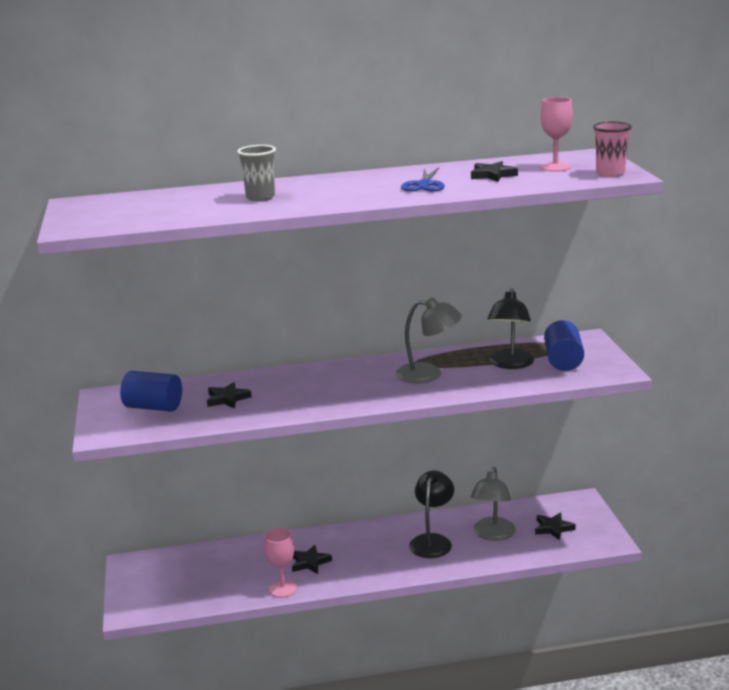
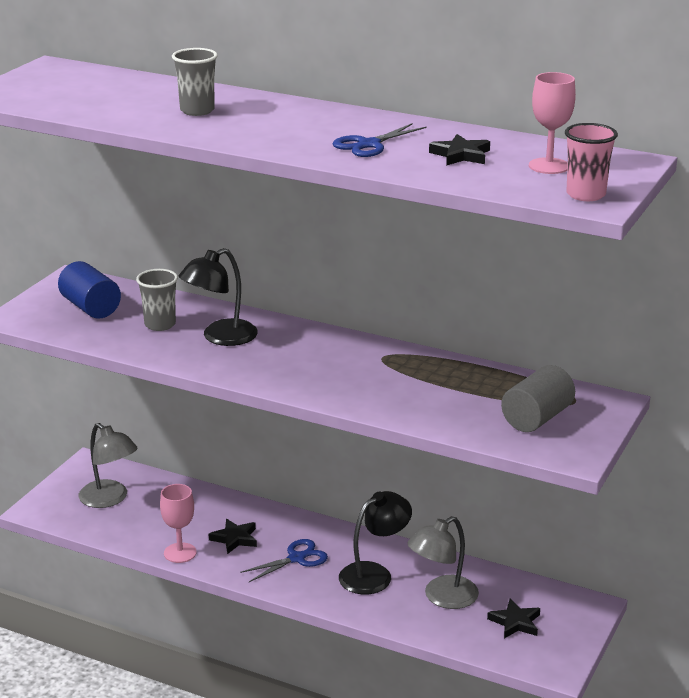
camera: 35 degrees right, 5 degrees up
black star [207,382,252,409] -> grey cup [136,269,178,331]
grey lamp [396,298,462,383] -> grey lamp moved to [79,423,138,508]
black lamp [488,288,534,369] -> black lamp moved to [179,248,258,346]
blue cylinder [544,320,584,371] -> grey cylinder [501,365,575,432]
none -> blue scissors [240,539,328,582]

